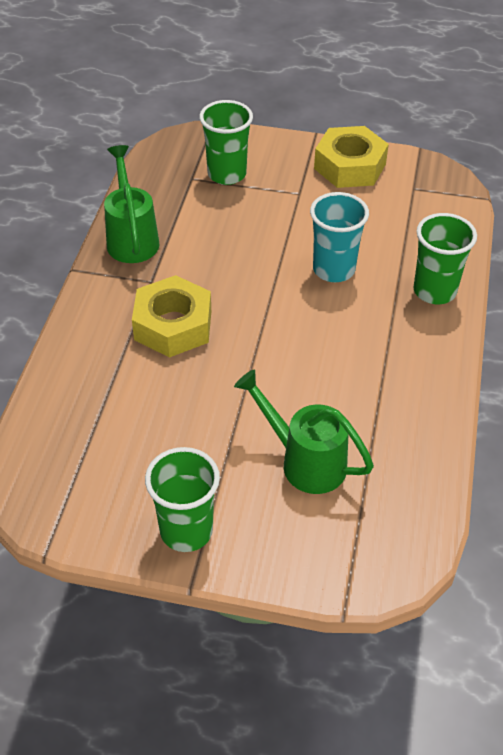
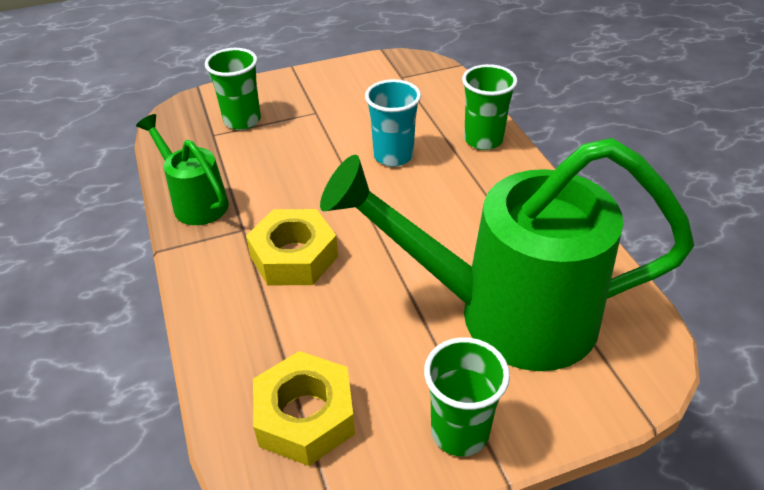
camera: 30 degrees left, 5 degrees down
green watering can [234,369,374,494] -> green watering can [320,138,694,371], size x2.09
yellow nut [314,126,389,188] -> yellow nut moved to [253,351,355,466]

